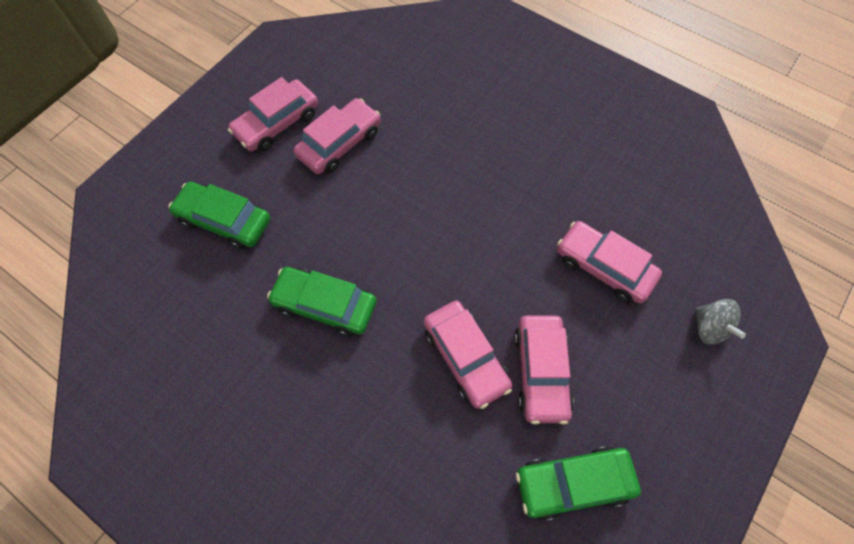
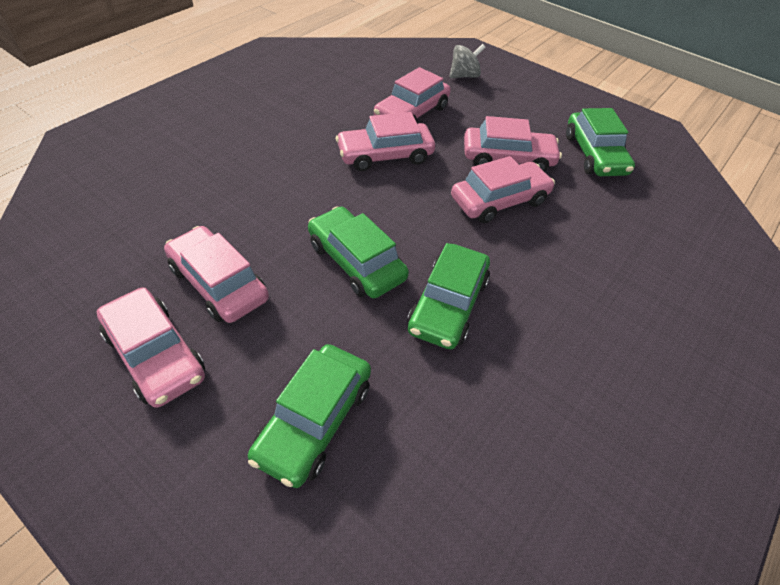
camera: 90 degrees left, 15 degrees down
none -> green car [308,206,409,298]
none -> pink car [336,112,435,171]

